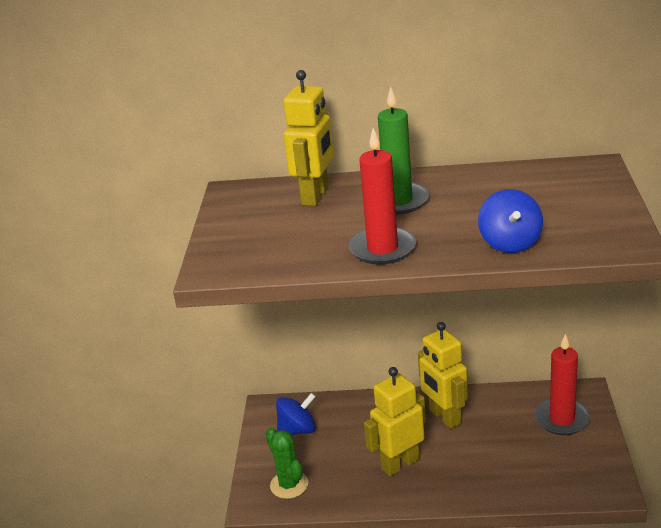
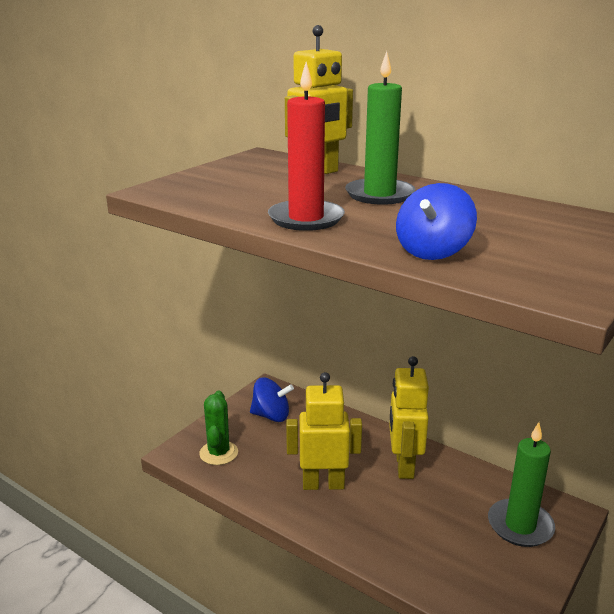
camera: 30 degrees right, 5 degrees down
red candle [535,333,590,435] -> green candle [488,422,555,547]

